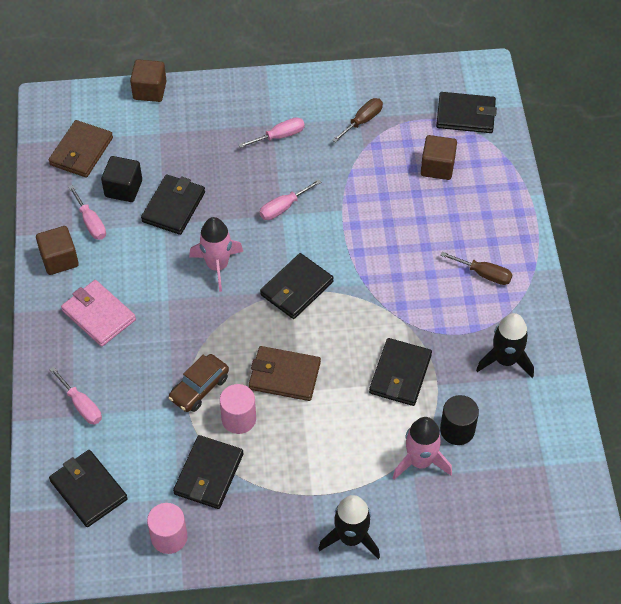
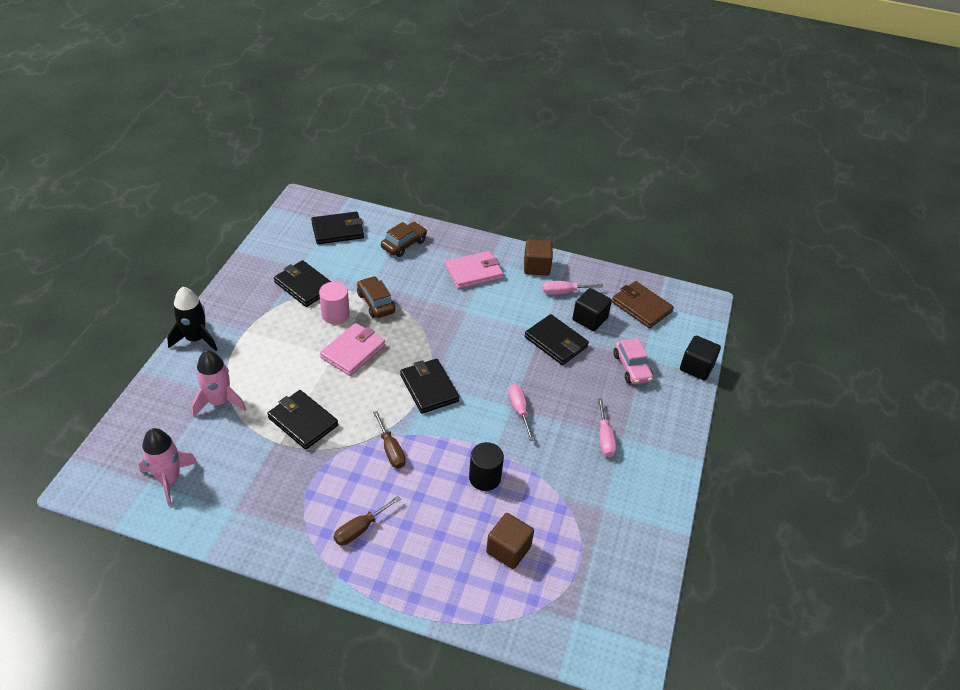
camera: 110 degrees right, 10 degrees down
pink screwdriver [49,367,102,424] -> brown car [381,222,427,257]
brown cube [130,59,167,102] -> black cube [680,336,721,381]
pink cylinder [147,503,187,554] -> none
pink rocket [189,217,243,292] -> pink rocket moved to [139,428,198,506]
brown wallet [249,346,321,401] -> pink wallet [320,323,385,376]
brown screwdriver [332,98,383,143] -> brown screwdriver moved to [373,411,406,469]
black wallet [436,92,497,133] -> none
black cylinder [440,395,479,445] -> black cylinder moved to [469,442,504,491]
black rocket [476,313,534,378] -> none
none -> pink car [613,338,653,384]

